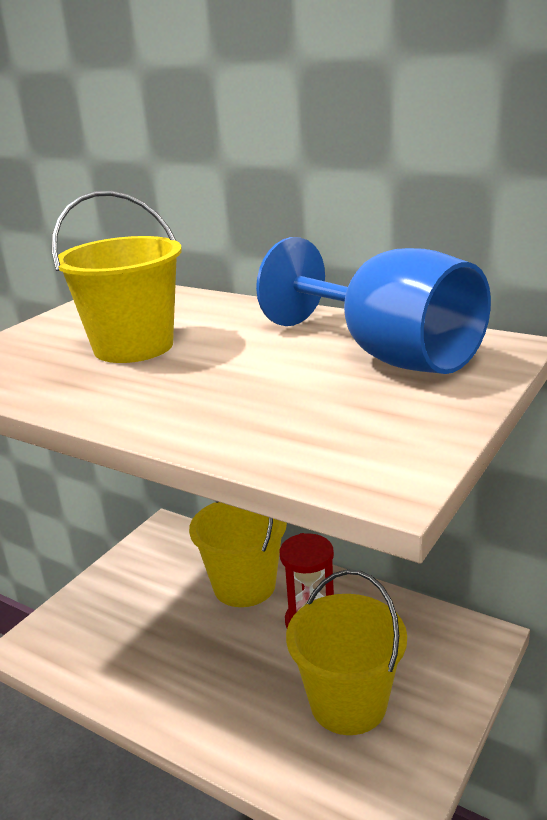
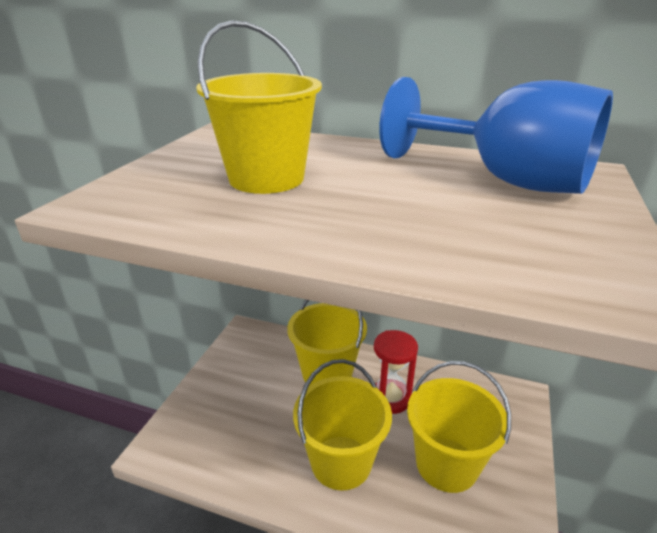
camera: 15 degrees left, 5 degrees up
none -> yellow bucket [293,359,392,490]

